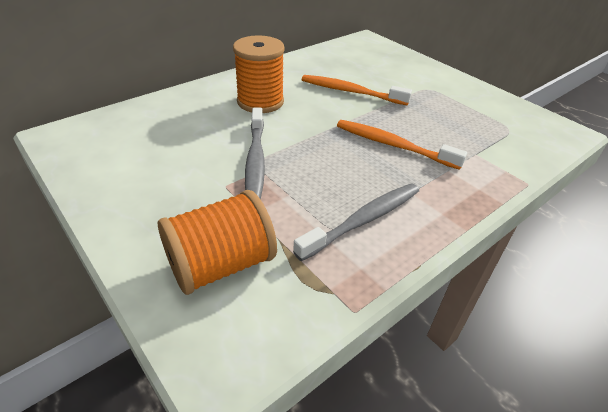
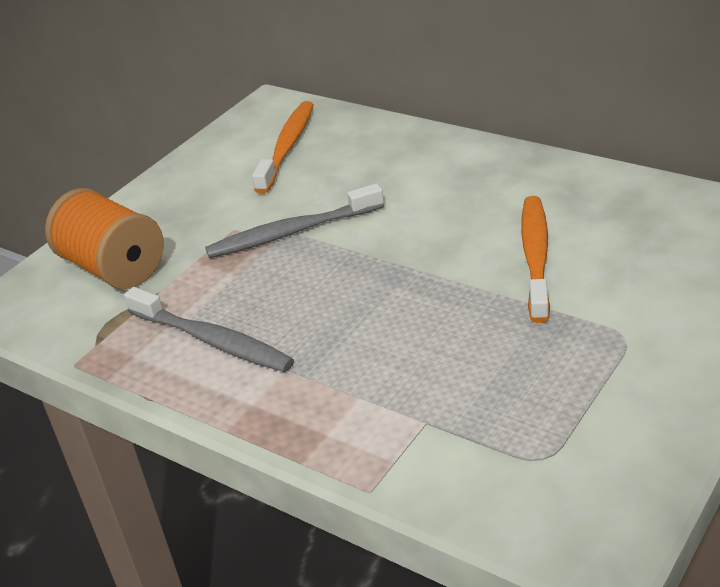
camera: 80 degrees right, 5 degrees down
orange spool [233,35,285,113] -> none
orange toothbrush [337,120,467,170] -> orange toothbrush moved to [252,101,314,194]

